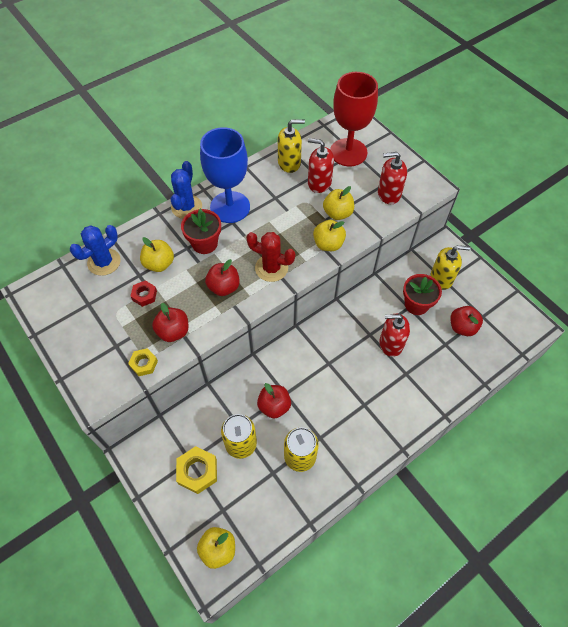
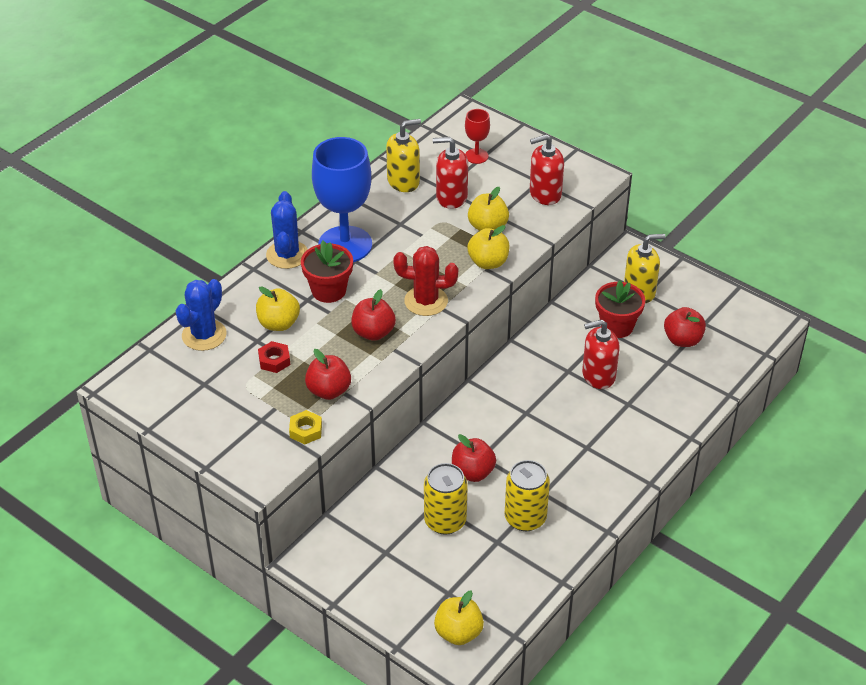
camera: 15 degrees left, 15 degrees down
yellow nut [176,446,217,494] -> none
red goblet [330,72,378,166] -> red goblet [465,109,490,164], size x0.46

